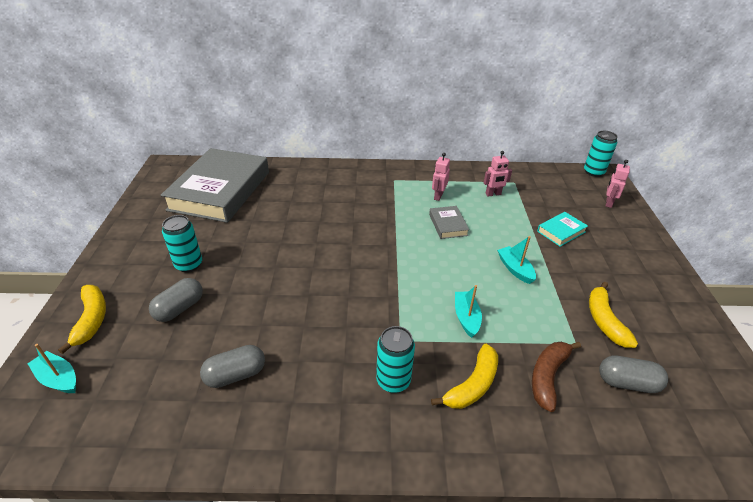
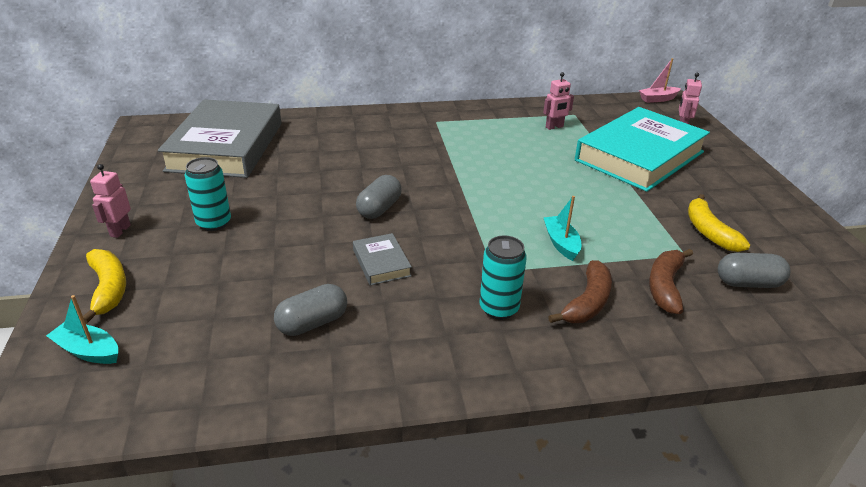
camera: 10 degrees left, 5 degrees down
grey capsule [149,278,203,322] -> grey capsule moved to [356,175,402,219]
grey book [429,206,469,239] -> grey book moved to [353,233,412,285]
yellow banana [431,344,498,409] -> brown banana [548,260,612,323]
pink robot [432,153,450,201] -> pink robot moved to [90,164,131,238]
turquoise boat [497,236,536,284] -> none
turquoise book [537,212,588,247] -> turquoise book [575,107,710,192], size x2.46
turquoise can [584,131,618,177] -> pink boat [639,58,681,103]

